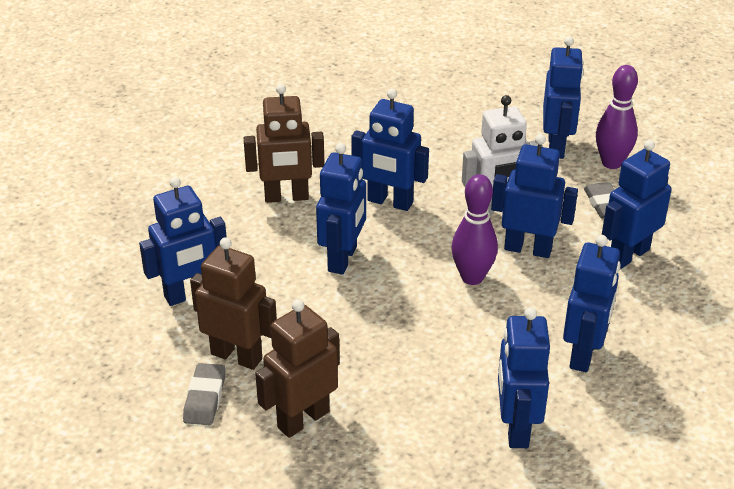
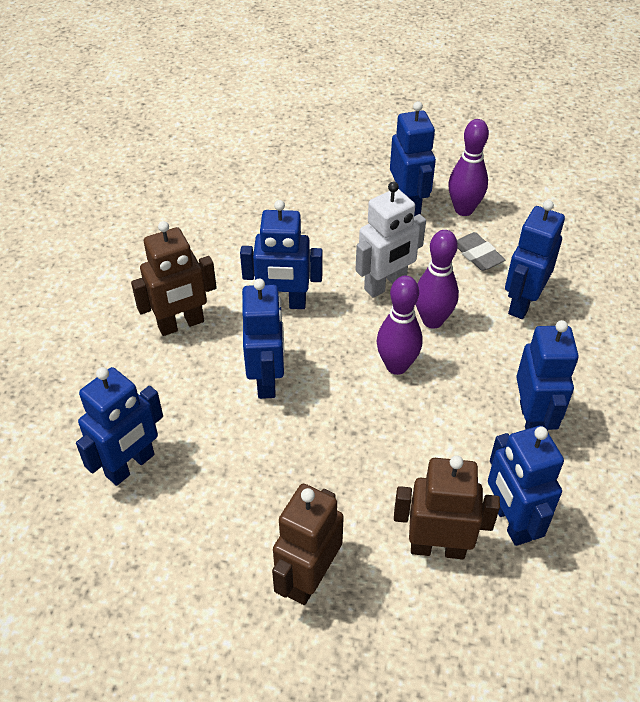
camera: 20 degrees left, 10 degrees up
grey eraser [183,363,225,425] -> none
brown robot [190,237,277,370] -> brown robot moved to [394,455,500,559]
blue robot [491,134,578,258] -> purple bowling pin [416,230,459,329]

